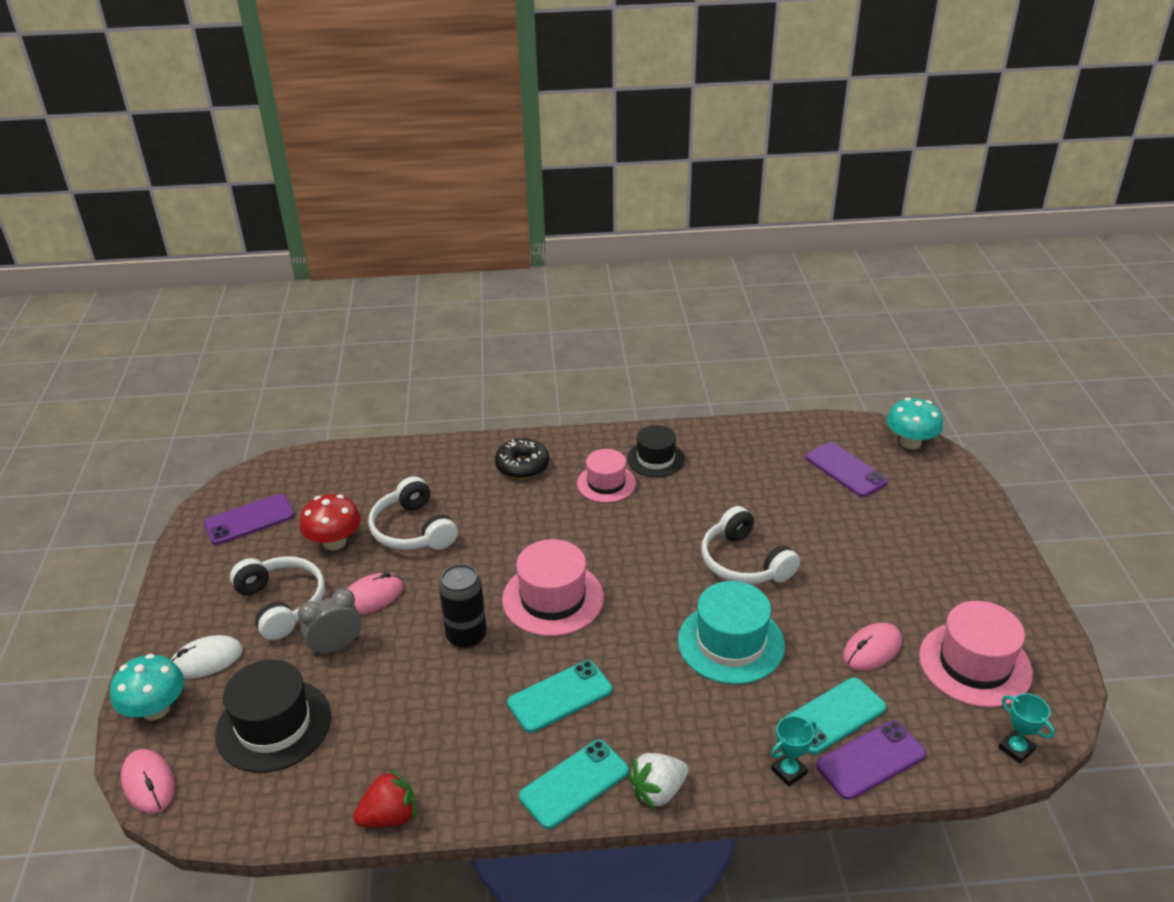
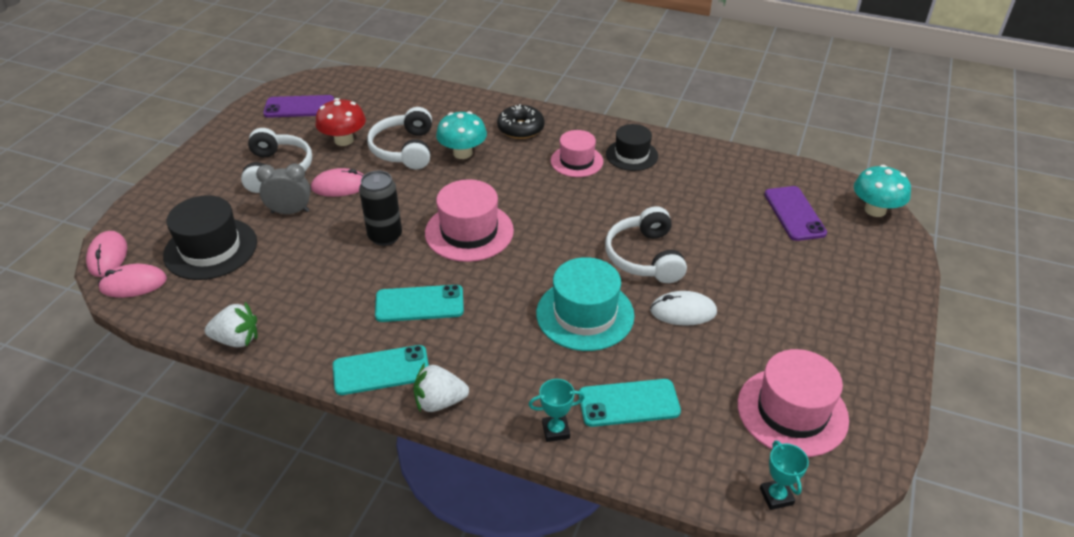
camera: 25 degrees right, 5 degrees up
turquoise mushroom [110,654,184,720] -> turquoise mushroom moved to [436,111,487,159]
white mouse [171,635,243,679] -> white mouse moved to [650,291,717,326]
red strawberry [353,768,416,827] -> white strawberry [205,302,258,347]
purple phone [816,720,926,800] -> none
pink mouse [843,623,902,671] -> pink mouse moved to [98,264,167,298]

